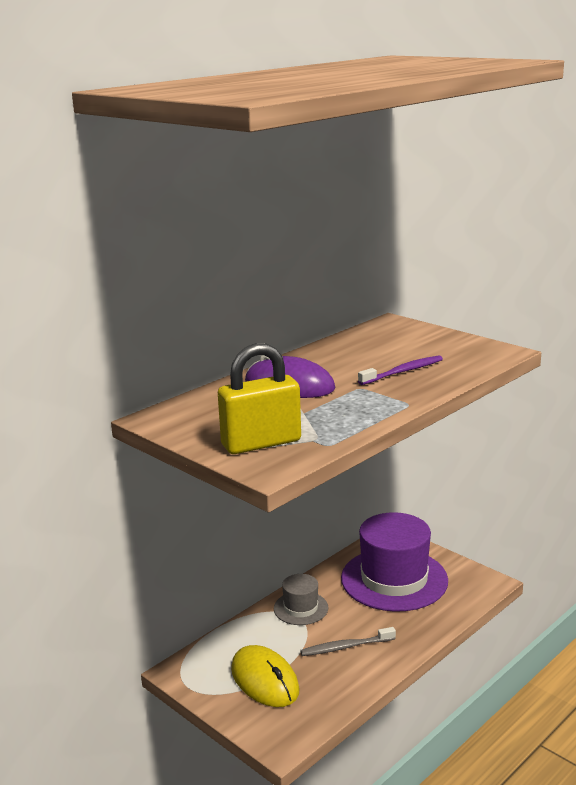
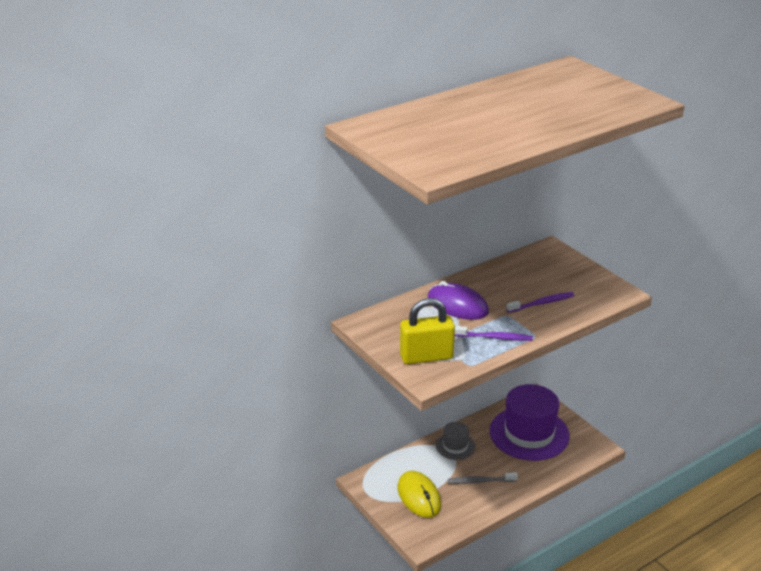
camera: 10 degrees right, 10 degrees up
none -> purple toothbrush [455,326,533,341]

